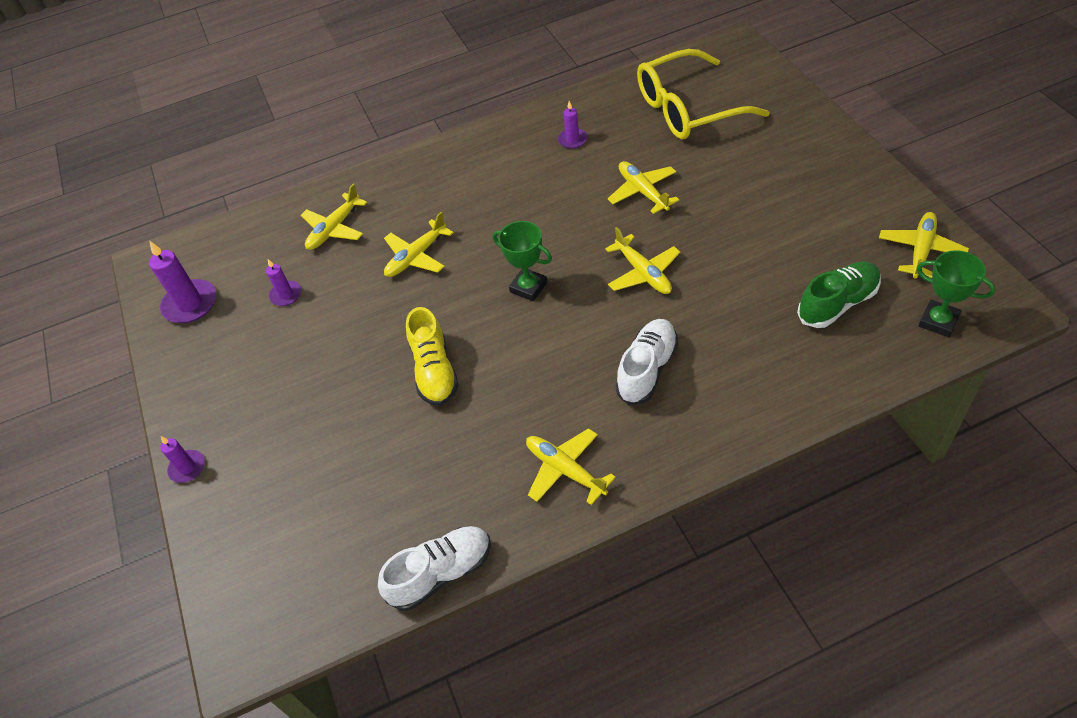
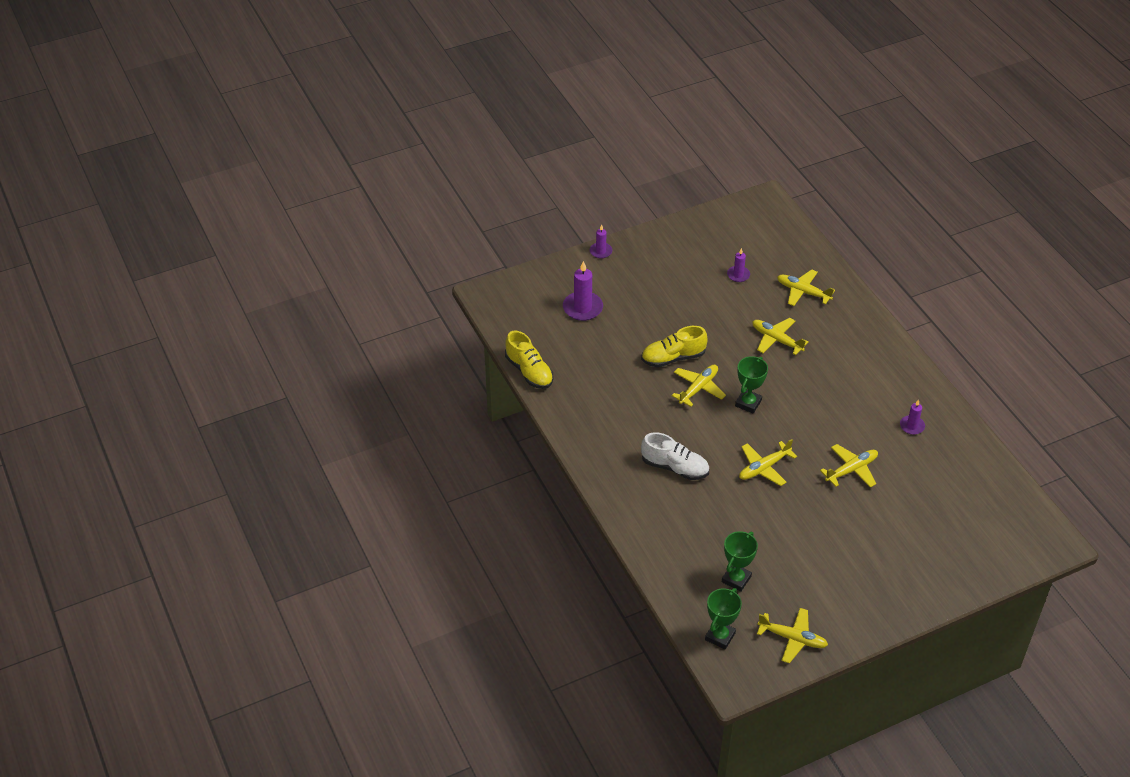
camera: 80 degrees right, 5 degrees down
purple candle [149,240,216,323] -> purple candle moved to [563,261,603,321]
white shoe [378,526,491,611] -> yellow shoe [505,331,553,389]
yellow plane [526,428,616,505] -> yellow plane moved to [672,365,726,407]
yellow glasses [637,49,770,140] -> none
green shoe [797,261,881,328] -> green trophy [722,531,758,592]

